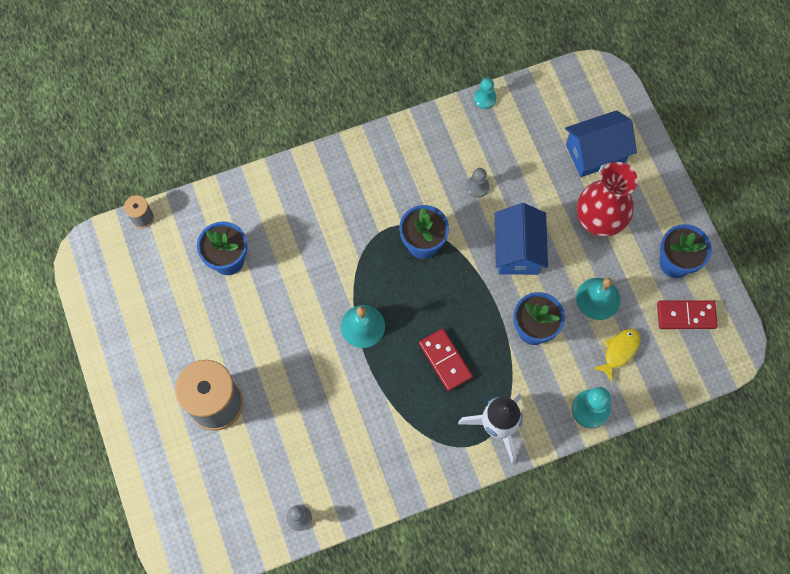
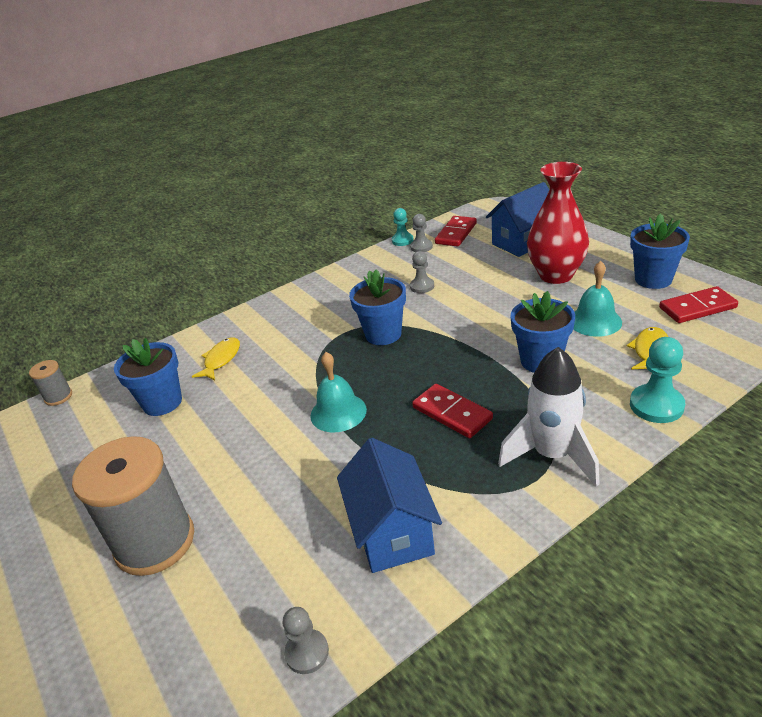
camera: 10 degrees left, 35 degrees down
blue house [495,203,548,275] -> blue house moved to [337,438,442,573]
none -> yellow fish [192,337,240,380]
none -> grey pawn [410,214,433,252]
none -> red domino [435,216,477,247]

